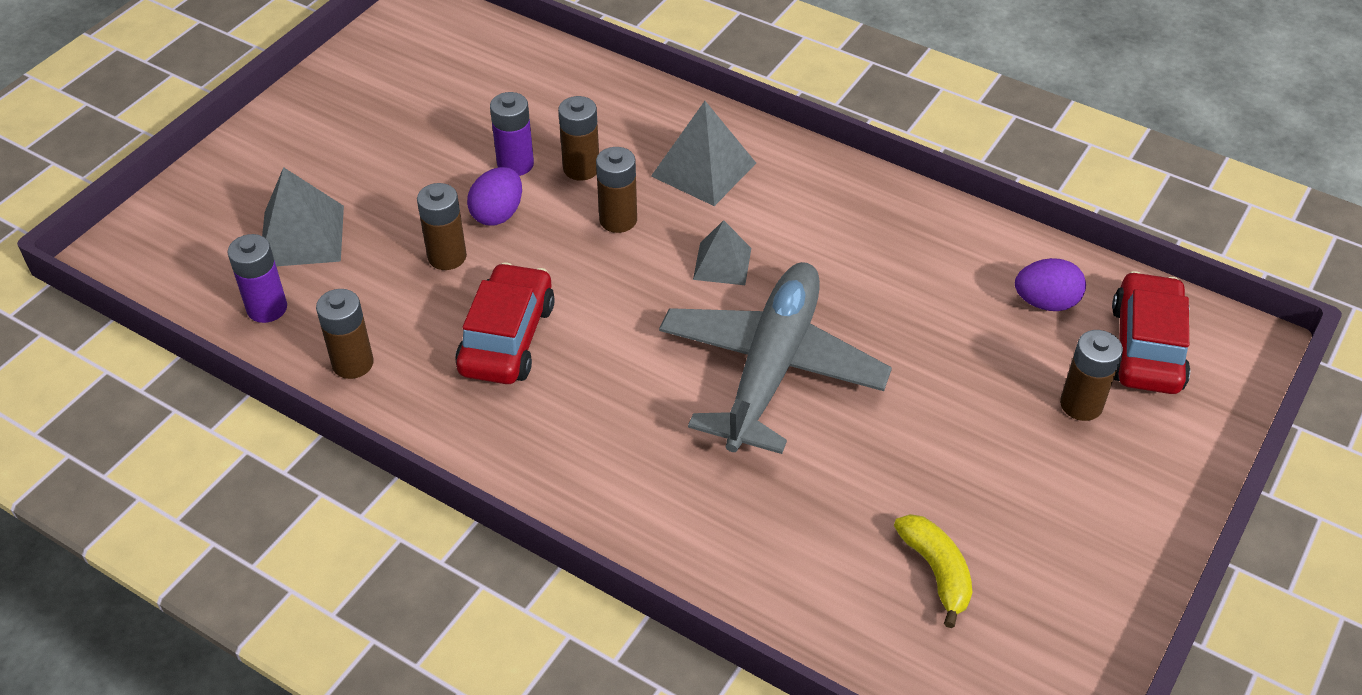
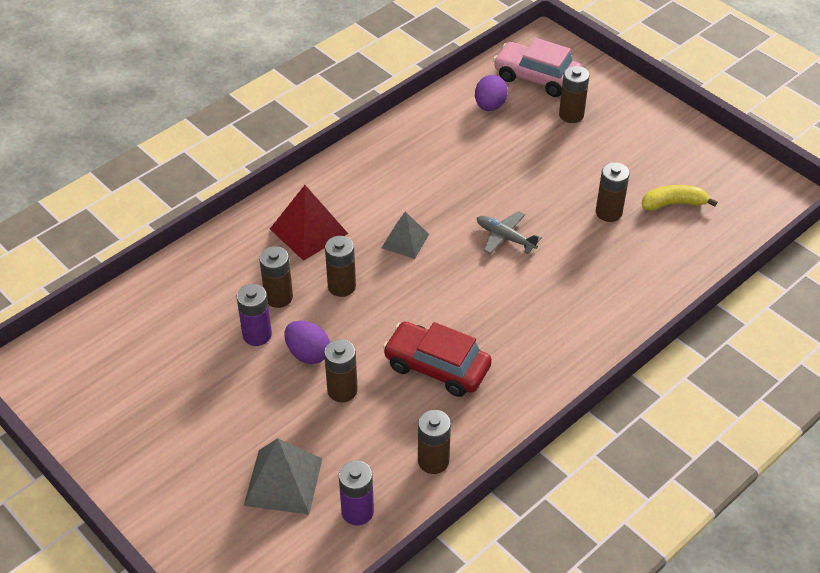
camera: 75 degrees left, 0 degrees up
grey pyramid [651,101,756,206] -> red pyramid [270,185,348,261]
grey plane [659,262,892,454] -> grey plane [477,211,542,254], size x0.43
red car [1112,271,1190,394] -> pink car [493,38,582,97]
none -> brown battery [596,162,630,222]

